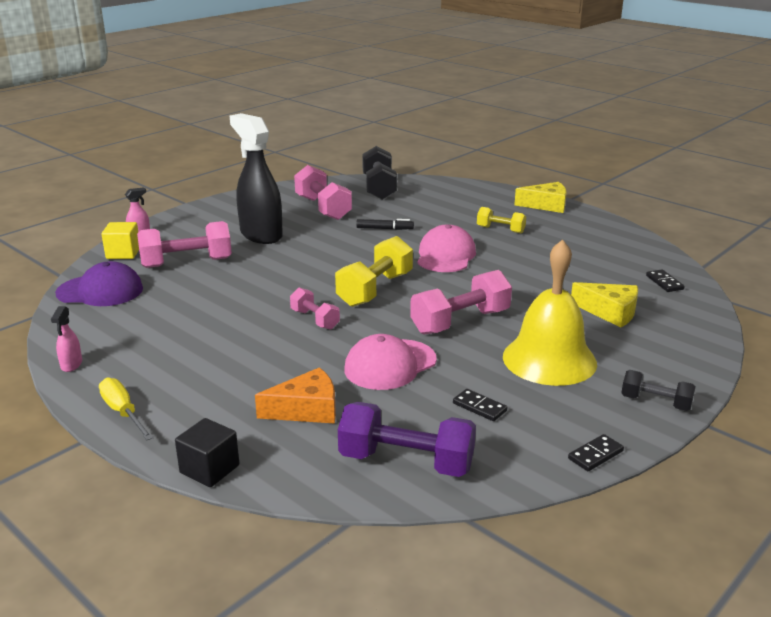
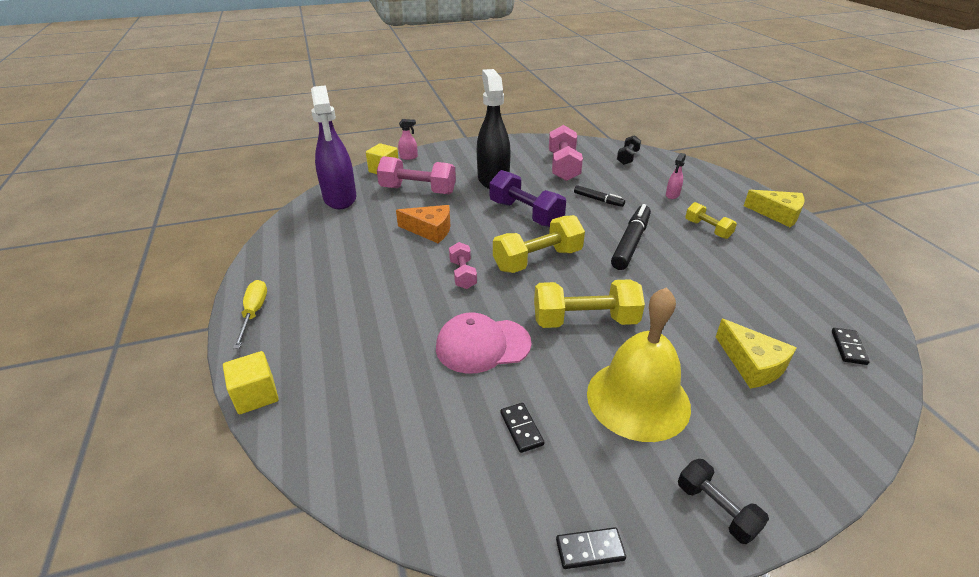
camera: 30 degrees right, 10 degrees up
pink spray bottle [51,306,82,372] -> pink spray bottle moved to [666,153,686,199]
purple cap [55,261,143,306] -> purple spray bottle [311,85,356,209]
black cube [175,418,239,487] -> yellow cube [223,351,279,414]
orange cheese [255,367,336,424] -> orange cheese moved to [396,205,450,243]
purple dumbbell [338,402,476,477] -> purple dumbbell moved to [490,170,566,227]
black dumbbell [362,146,397,200] -> black dumbbell [617,135,641,165], size x0.57
pink dumbbell [410,270,512,334] -> yellow dumbbell [534,279,645,328]
pink cap [418,225,476,272] -> black marker [611,204,651,270]

